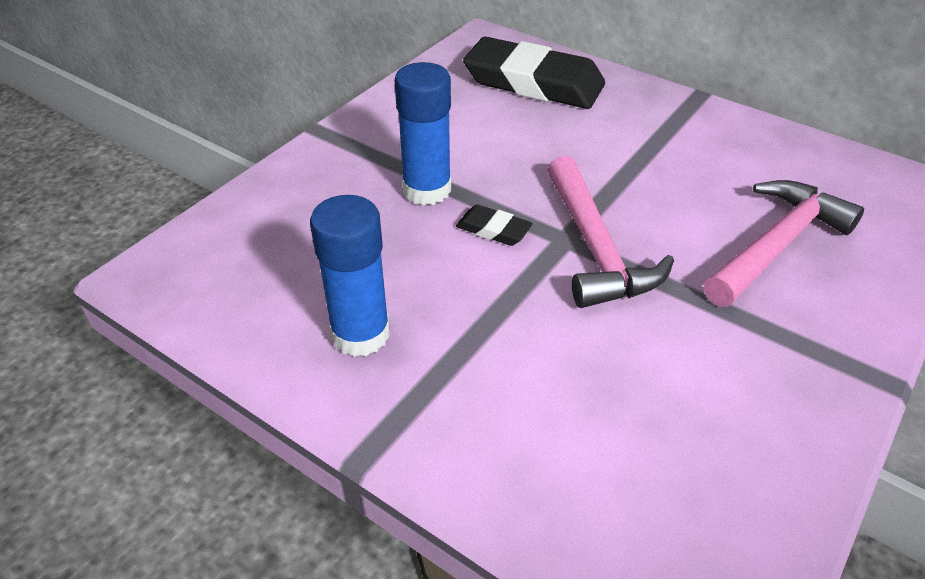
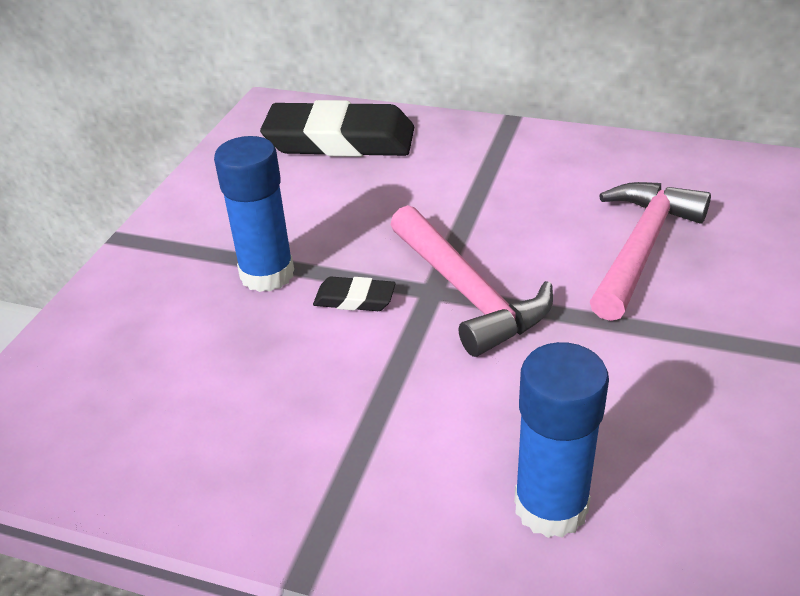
camera: 15 degrees left, 5 degrees down
blue glue stick [310,195,390,357] -> blue glue stick moved to [514,342,609,538]

